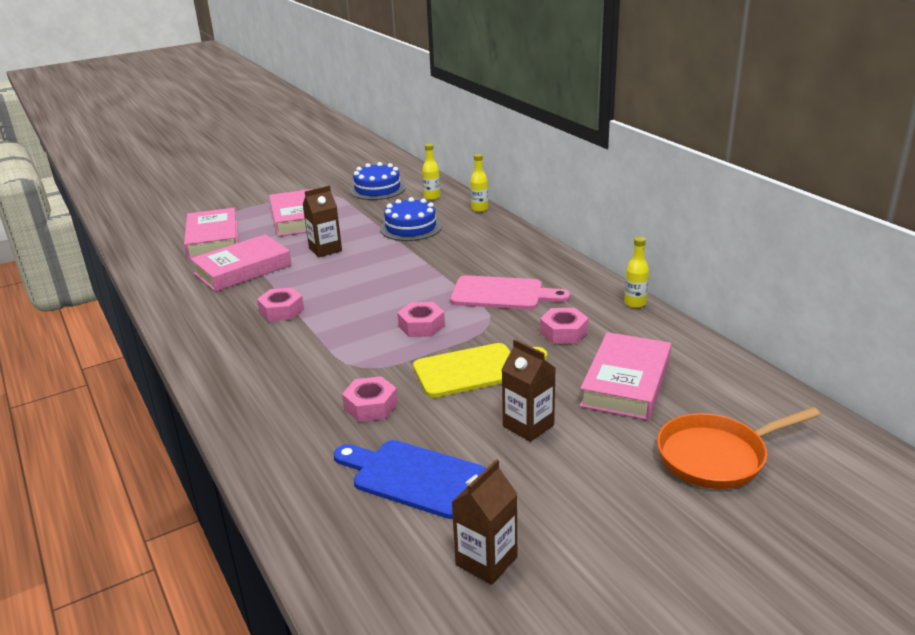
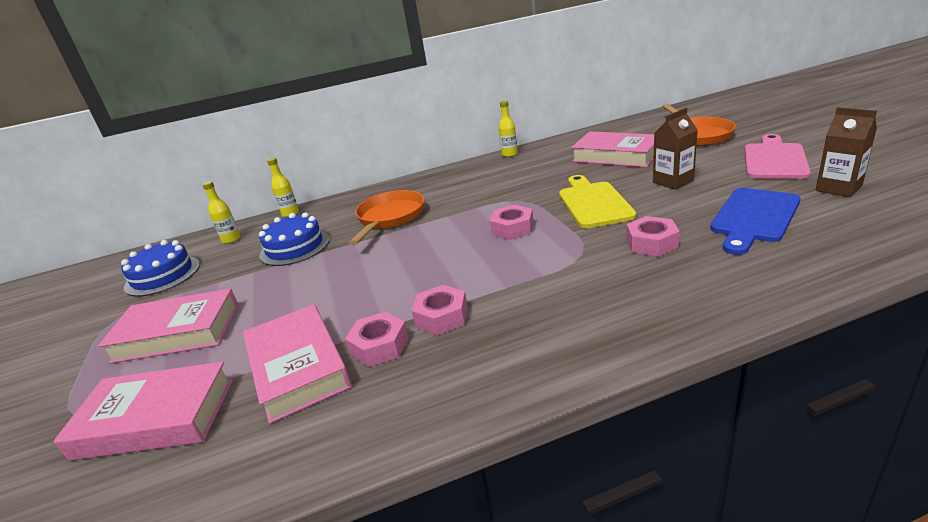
camera: 75 degrees left, 0 degrees up
brown carton [302,186,342,257] -> none
pink cutting board [451,275,570,310] -> pink cutting board moved to [745,134,811,179]
pink nut [540,308,589,344] -> pink nut moved to [345,312,409,367]
none -> orange pan [349,190,425,245]

